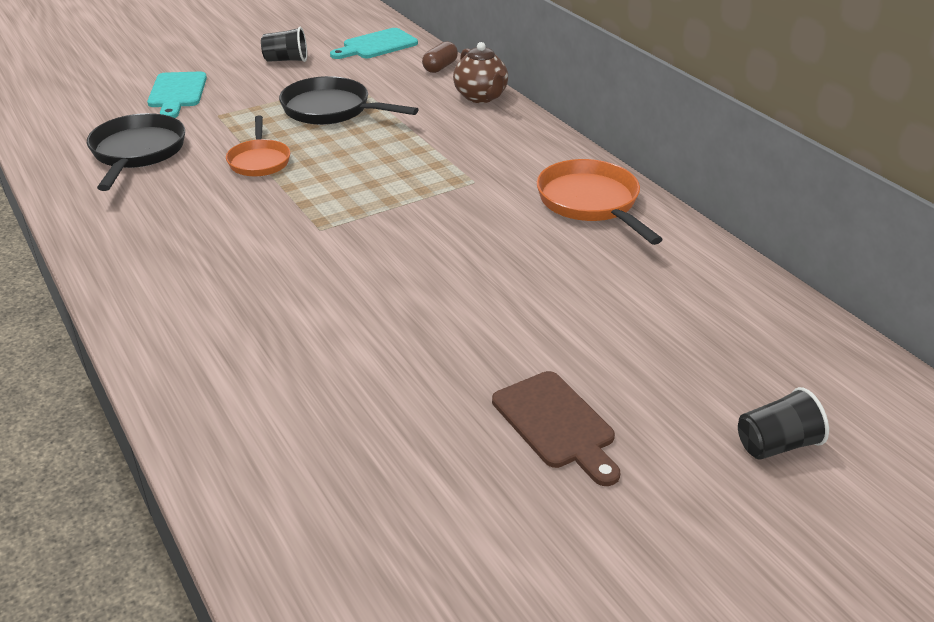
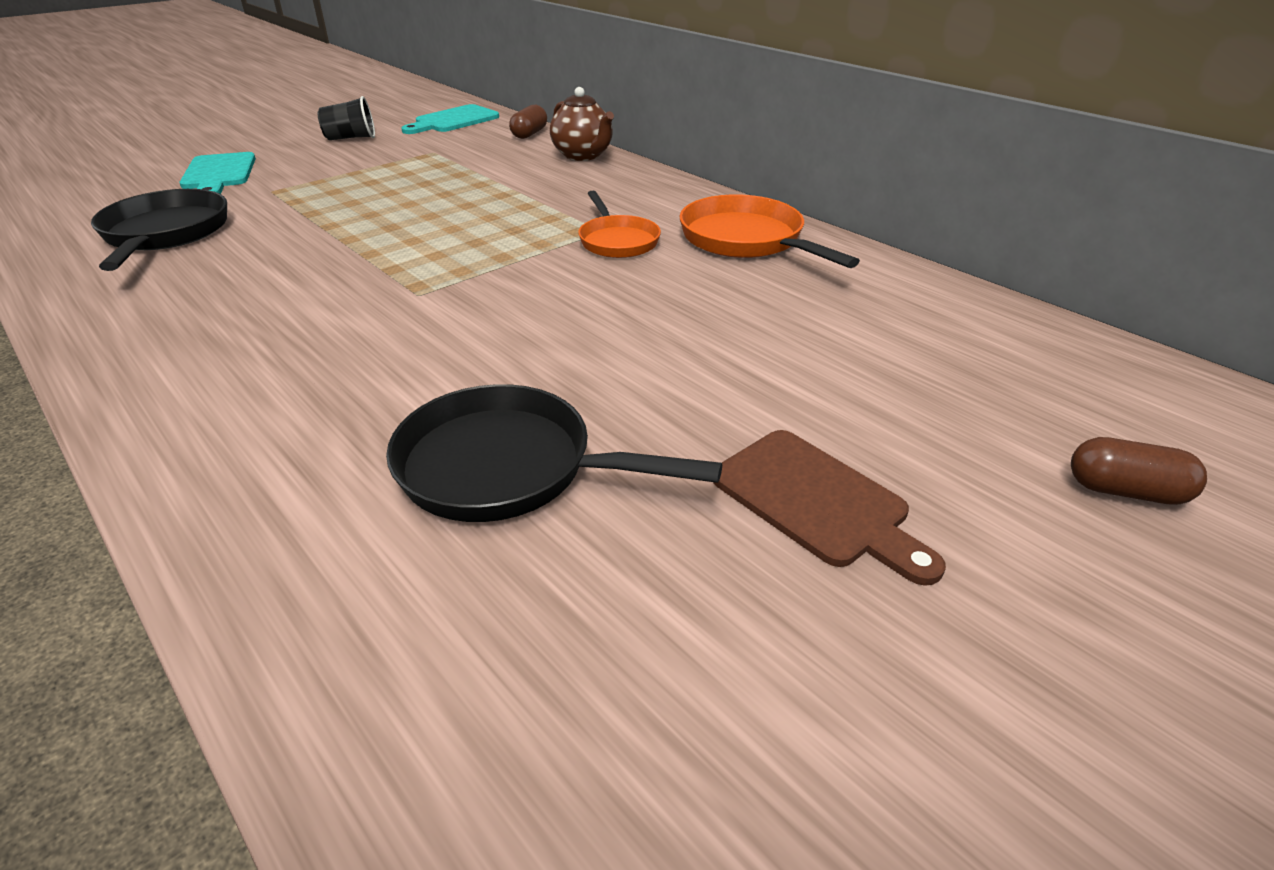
camera: 10 degrees left, 0 degrees up
orange pan [226,115,290,177] -> orange pan moved to [578,191,661,258]
black pan [279,76,419,125] -> black pan moved to [386,384,722,522]
black cup [738,387,829,460] -> brown capsule [1071,437,1207,505]

